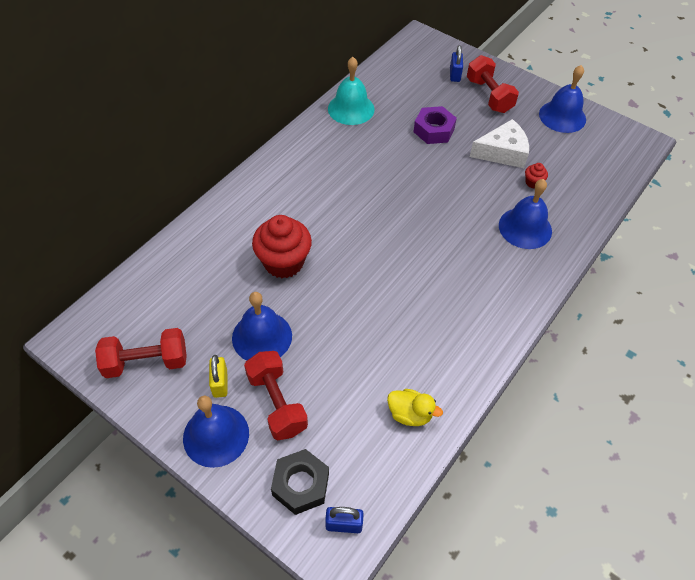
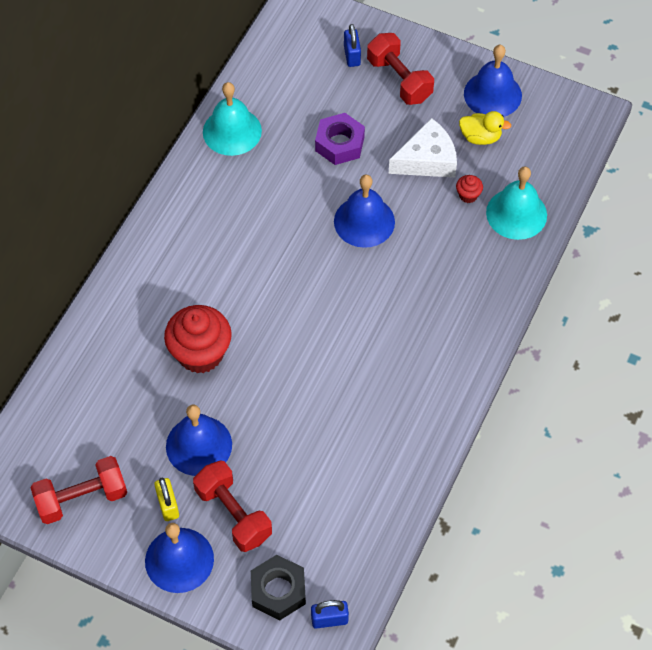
camera: 10 degrees left, 5 degrees up
yellow duck [387,389,443,426] -> yellow duck moved to [459,111,511,145]
blue bell [499,179,552,249] -> blue bell moved to [334,175,395,248]
none -> turquoise bell [486,167,547,240]

